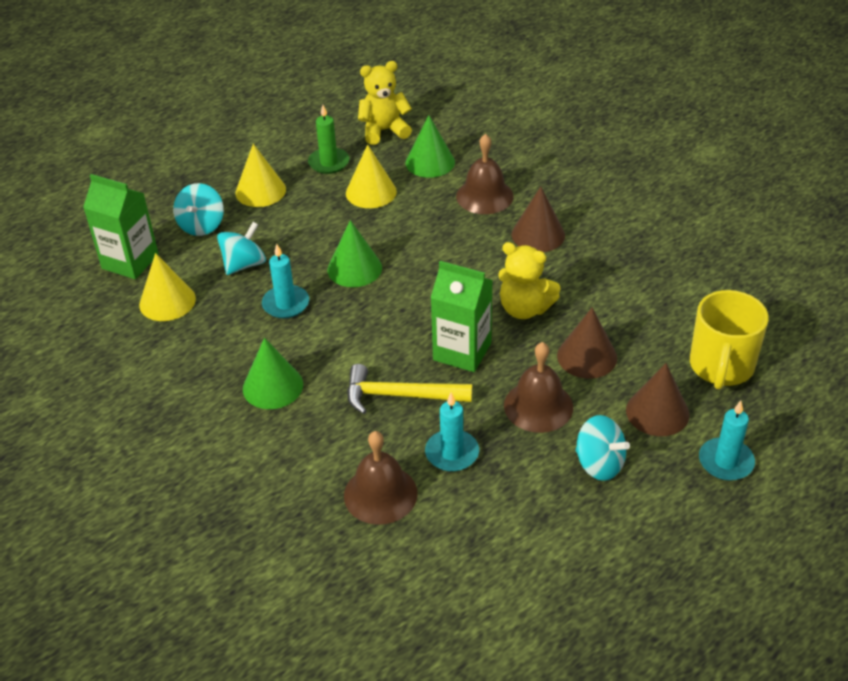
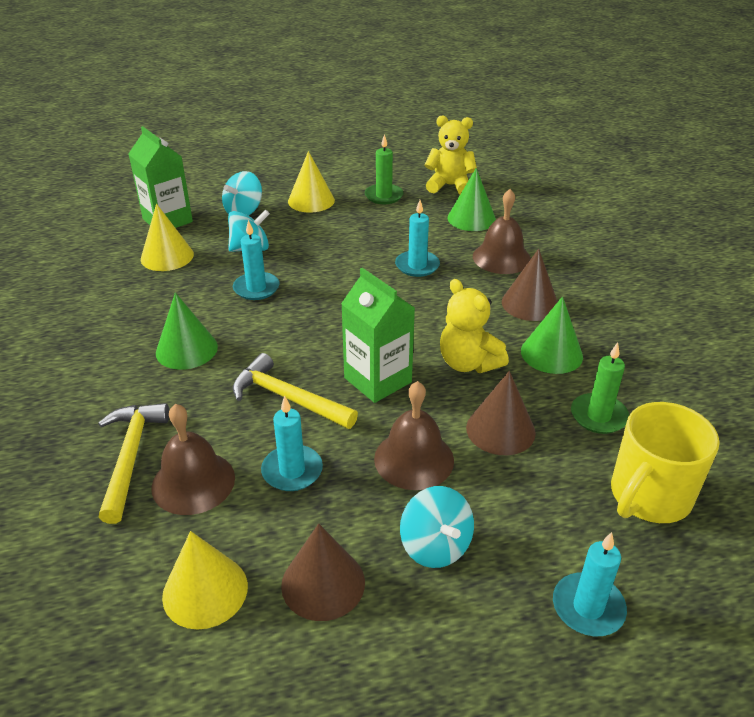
camera: 25 degrees right, 5 degrees down
green cone [327,220,382,287] -> green cone moved to [521,296,583,374]
yellow cone [346,144,397,208] -> yellow cone moved to [162,531,248,629]
brown cone [626,363,690,436] -> brown cone moved to [281,523,365,621]
none -> yellow hammer [98,403,169,524]
none -> turquoise candle [395,200,440,277]
none -> green candle [571,342,629,434]

